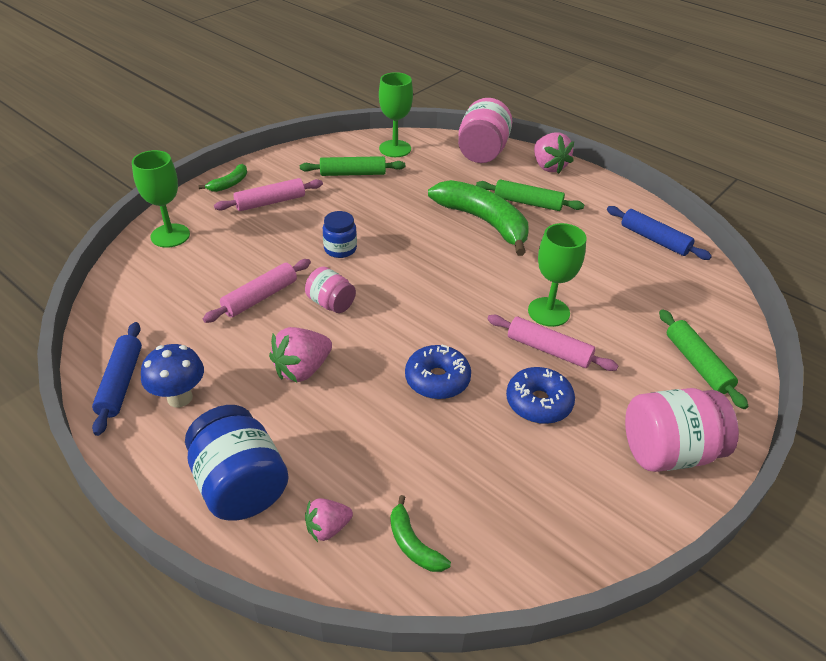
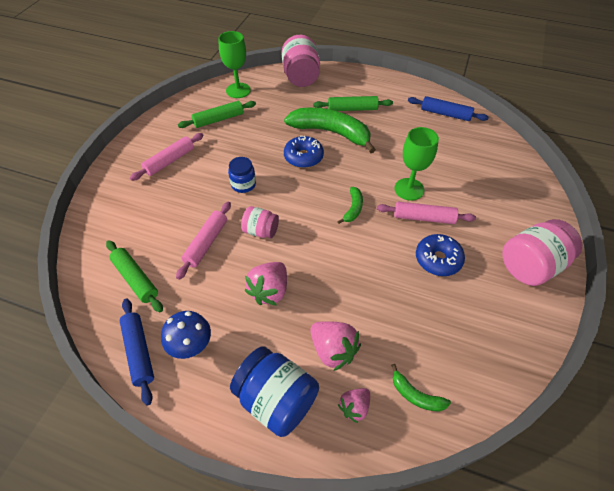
camera: 20 degrees left, 10 degrees up
green goblet [132,150,190,248] -> none
green banana [199,164,247,192] -> green banana moved to [337,187,363,224]
blue donut [405,345,471,399] -> blue donut moved to [284,136,324,168]
pink strawberry [534,132,574,174] -> pink strawberry moved to [311,321,361,371]
green rolling pin [659,309,748,409] -> green rolling pin moved to [106,240,163,312]

